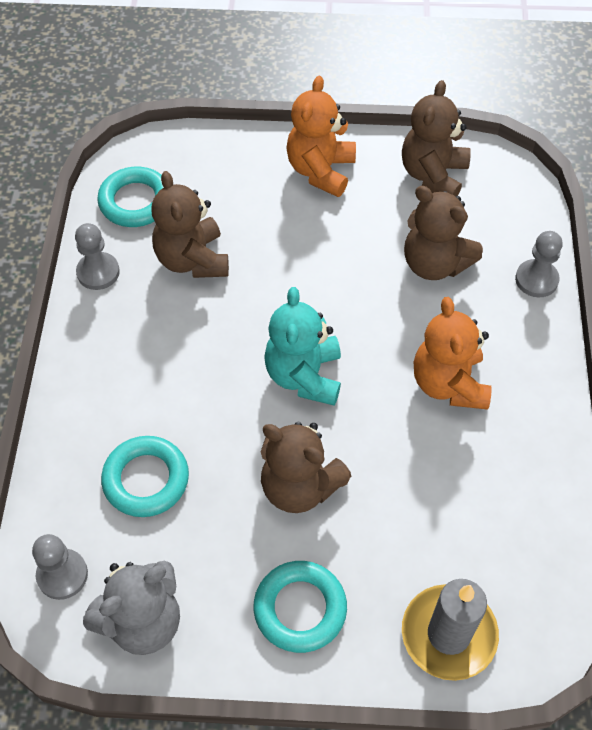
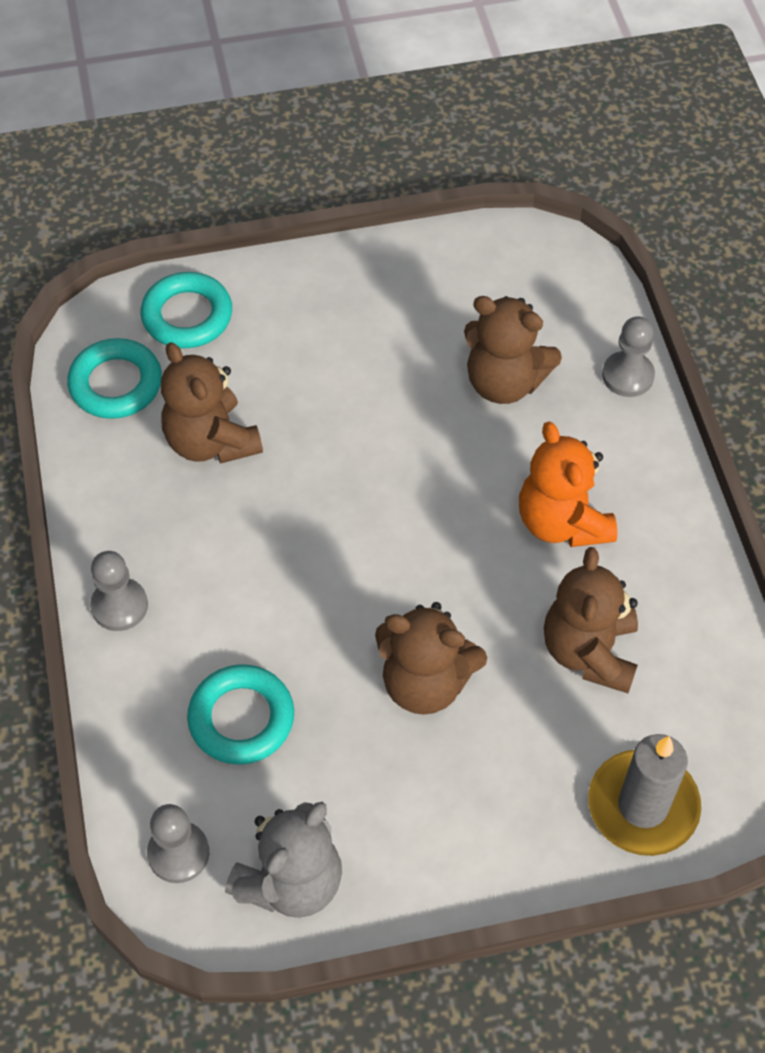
camera: 15 degrees left, 0 degrees up
grey pawn [75,223,120,290] -> grey pawn moved to [90,551,148,631]
turquoise ring [254,561,347,653] -> turquoise ring moved to [141,272,232,348]
turquoise teddy bear [264,287,341,406] -> none
orange teddy bear [286,76,356,197] -> none
brown teddy bear [402,80,471,196] -> brown teddy bear moved to [544,547,638,693]

